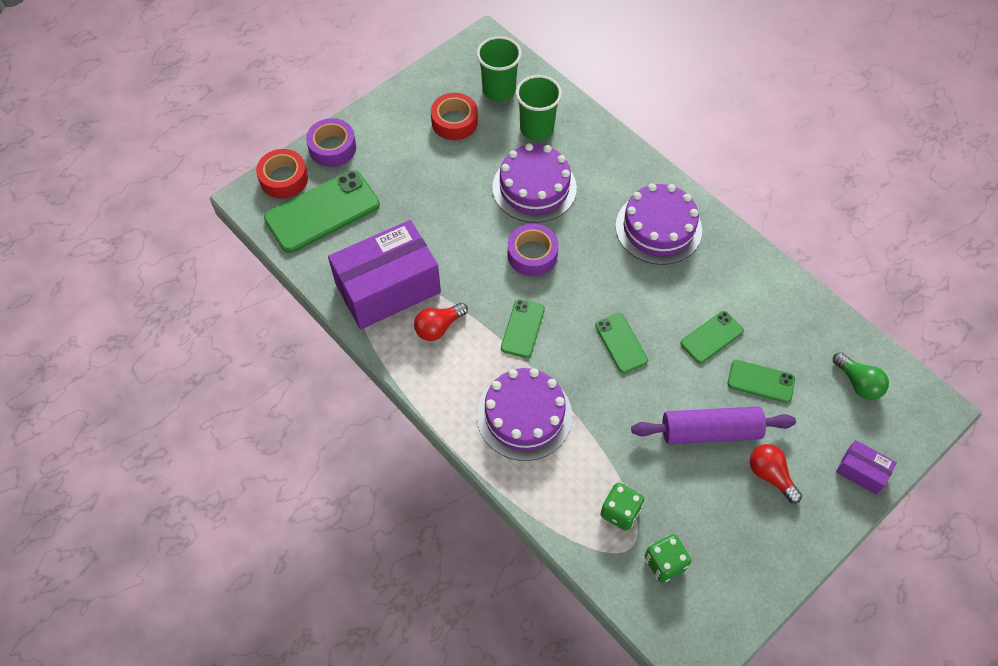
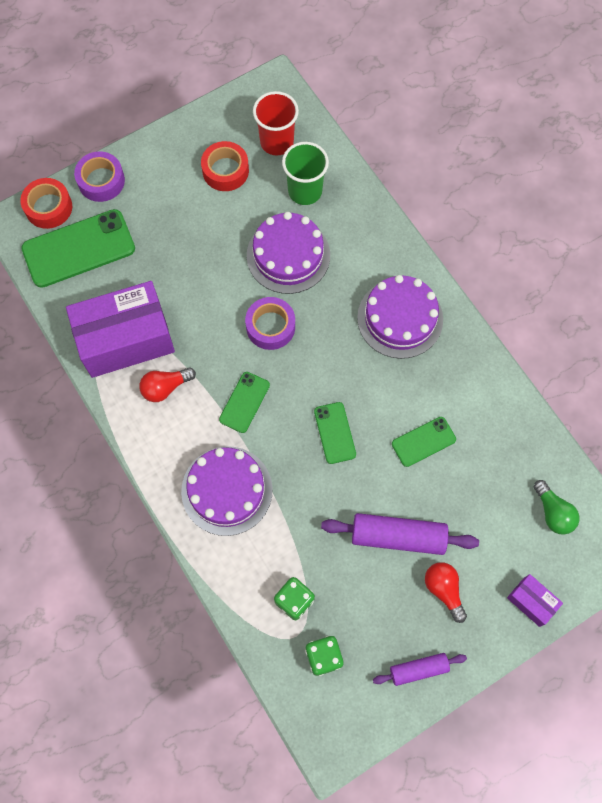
camera: 10 degrees right, 10 degrees up
green cup [477,36,522,101] -> red cup [253,91,299,155]
green phone [728,360,795,403] -> none
none -> purple rolling pin [373,653,467,686]

